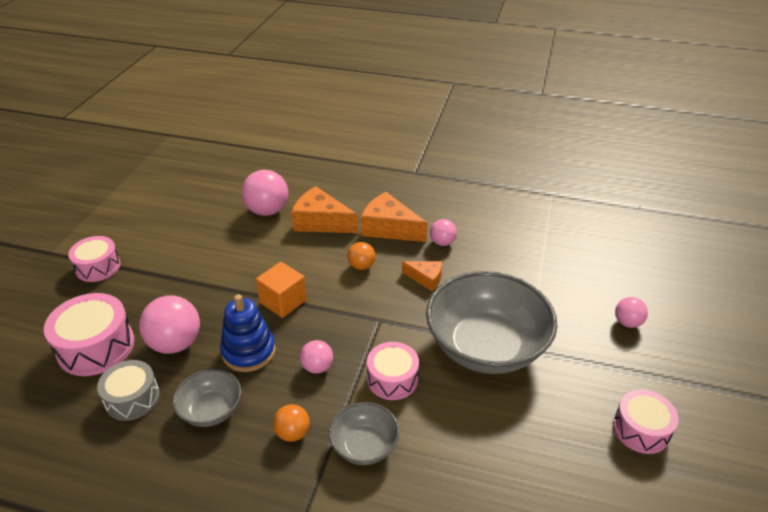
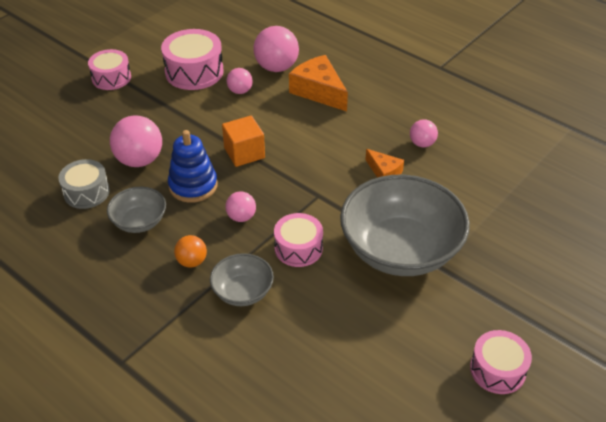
camera: 25 degrees right, 5 degrees up
pink drum [44,293,135,376] -> pink drum moved to [161,29,224,90]
orange ball [347,242,375,270] -> none
orange cheese [361,192,427,242] -> none
pink ball [615,297,648,328] -> pink ball moved to [227,68,253,94]

